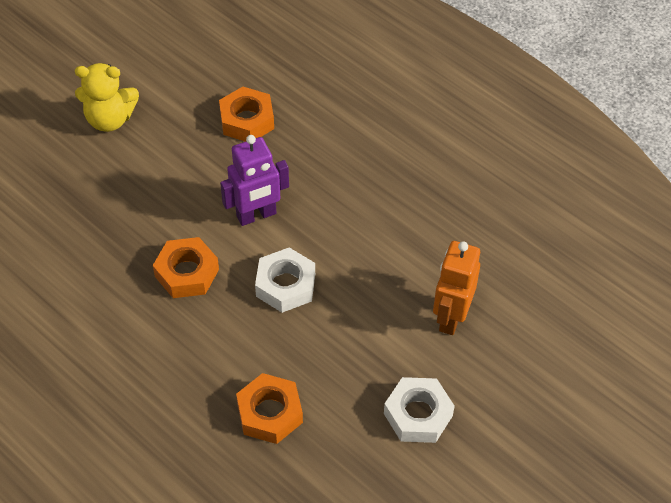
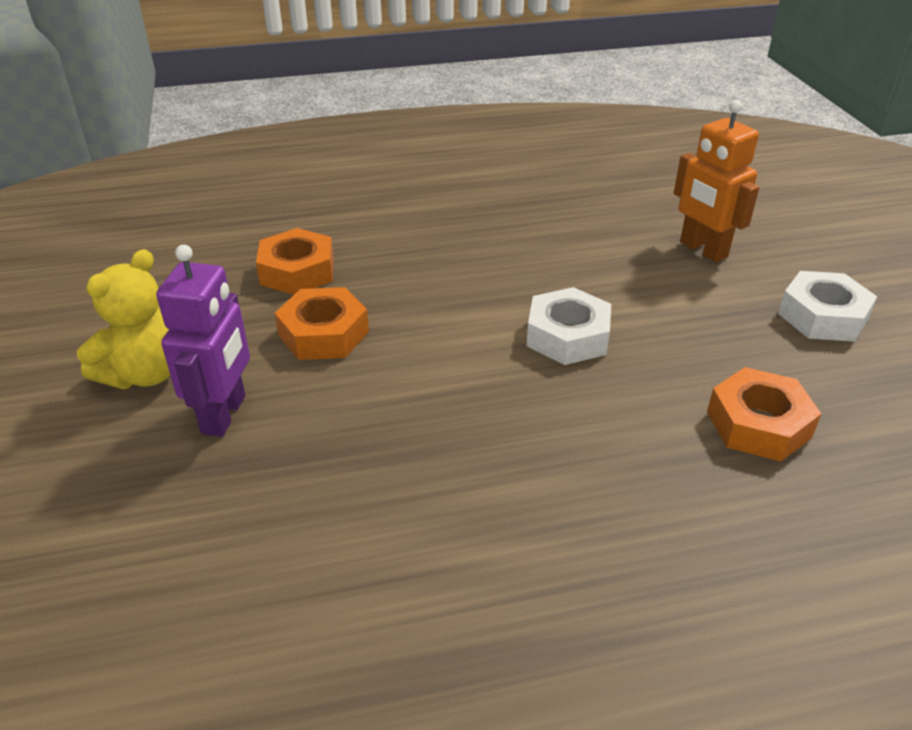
camera: 55 degrees left, 15 degrees down
orange nut [153,237,219,298] -> orange nut moved to [275,287,369,360]
purple robot [220,135,289,226] -> purple robot moved to [156,245,250,437]

